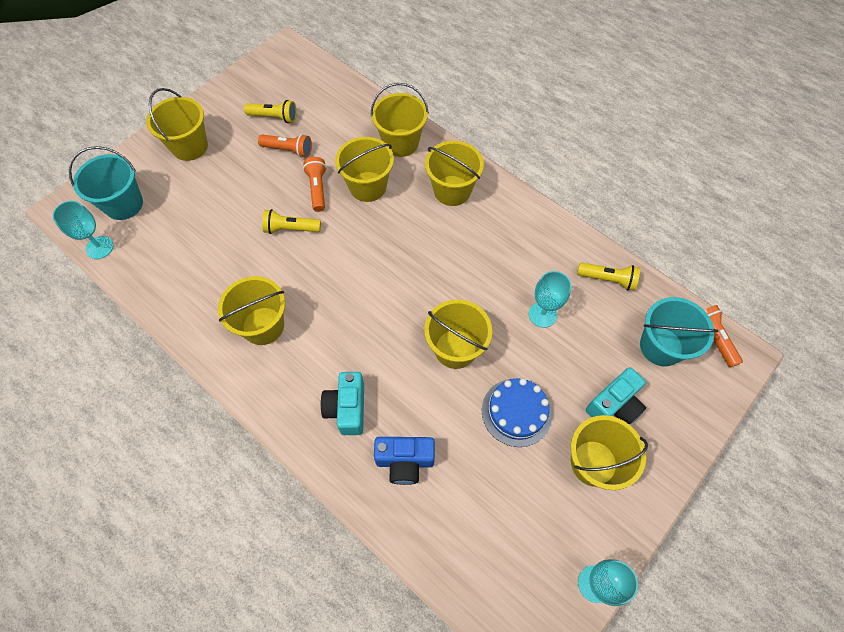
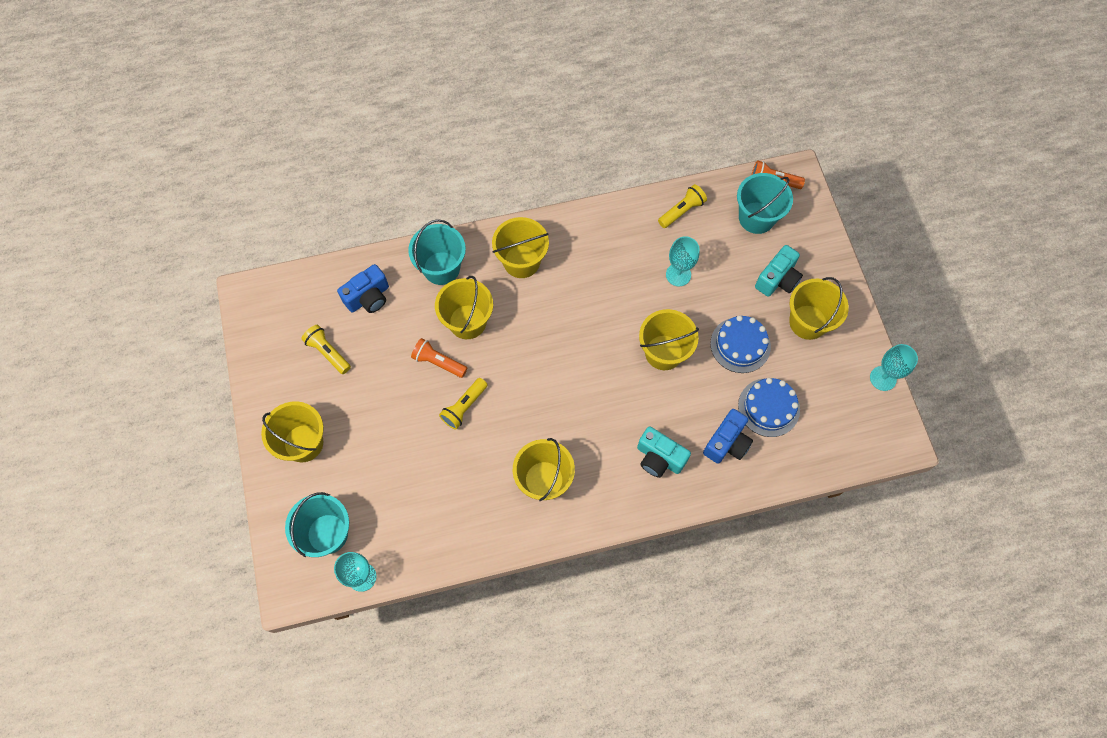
camera: 55 degrees left, 5 degrees up
yellow flashlight [244,100,297,123] -> yellow flashlight turned 90 degrees counterclockwise [302,325,351,374]
orange flashlight [258,134,312,158] -> none
yellow bucket [371,83,429,157] -> turquoise bucket [408,219,466,285]
turquoise camera [586,367,646,424] -> turquoise camera turned 45 degrees clockwise [755,245,803,297]
none -> blue camera [337,264,389,313]
none -> blue cake [738,378,800,437]

